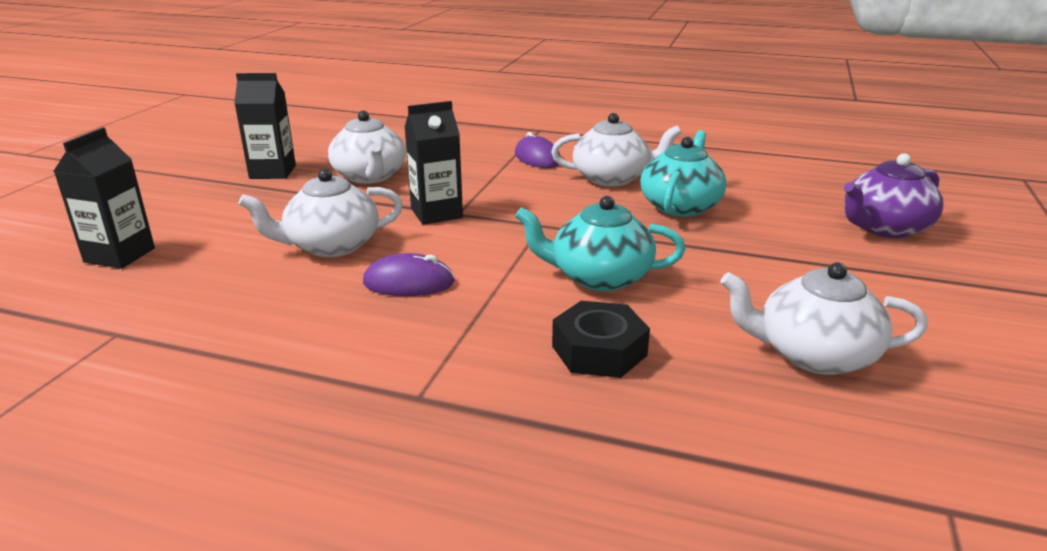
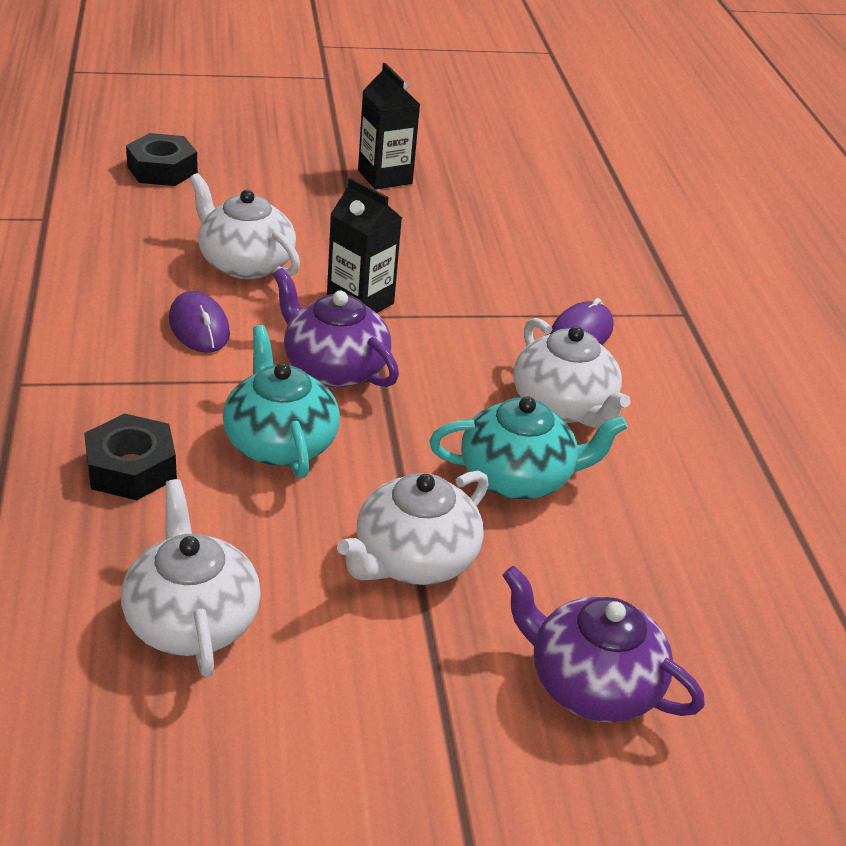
camera: 60 degrees right, 10 degrees up
black carton [54,127,155,269] -> black nut [126,133,198,186]
white teapot [328,111,406,184] -> white teapot moved to [337,471,489,585]
none -> purple teapot [273,268,399,387]

